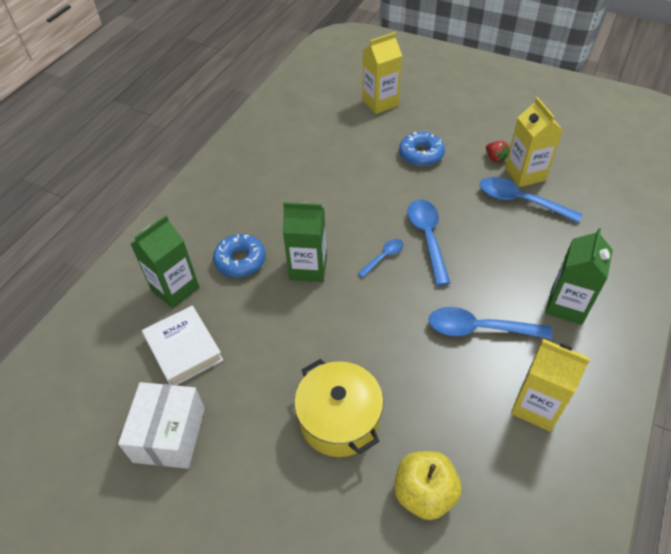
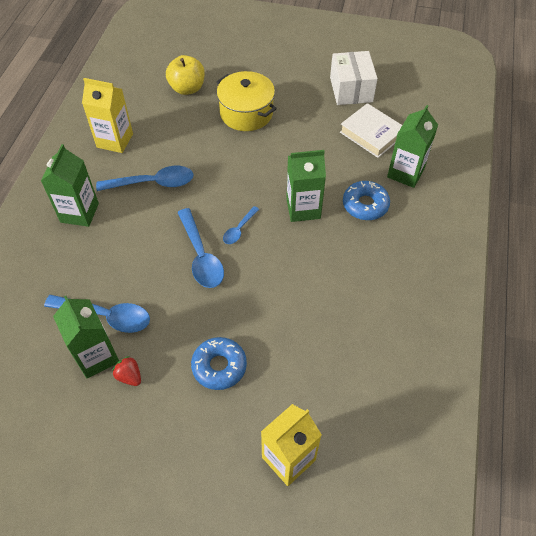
camera: 165 degrees right, 5 degrees up
yellow carton [505,97,563,187] -> green carton [53,296,119,378]

